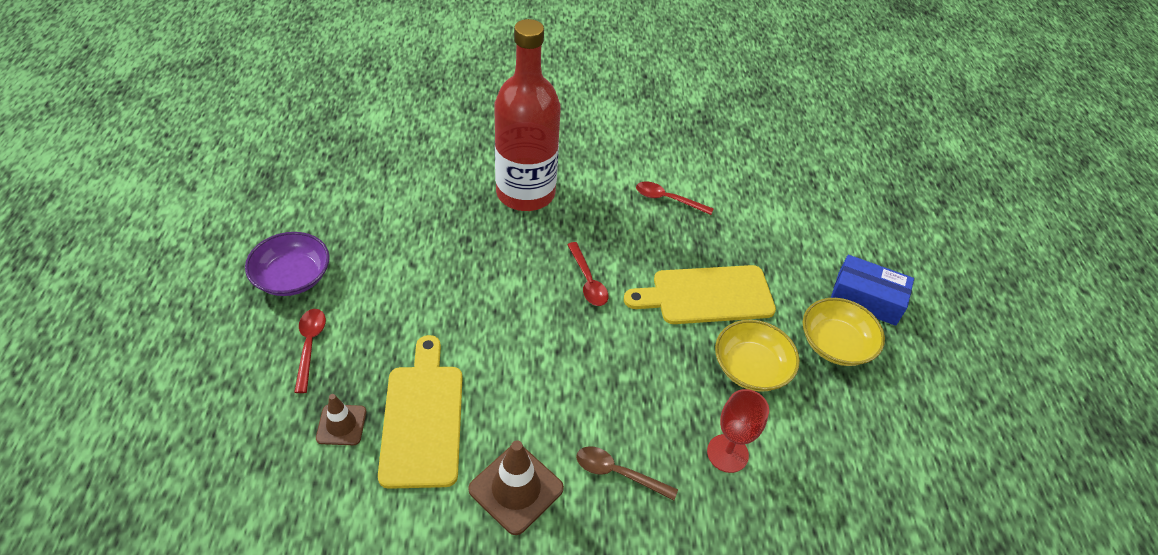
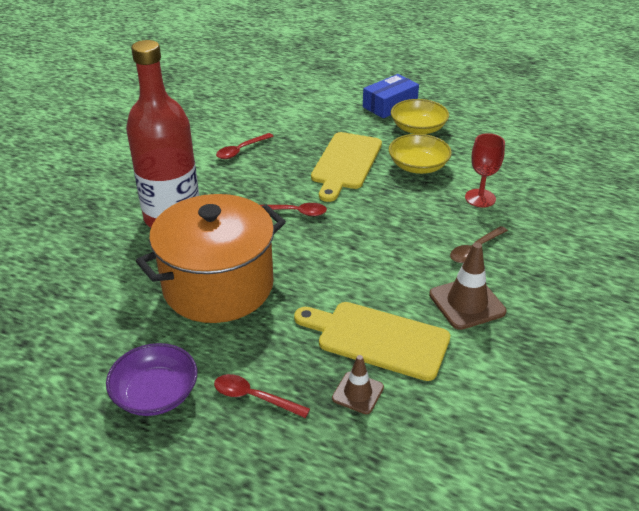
camera: 60 degrees left, 10 degrees down
none -> orange pot [136,194,286,323]

